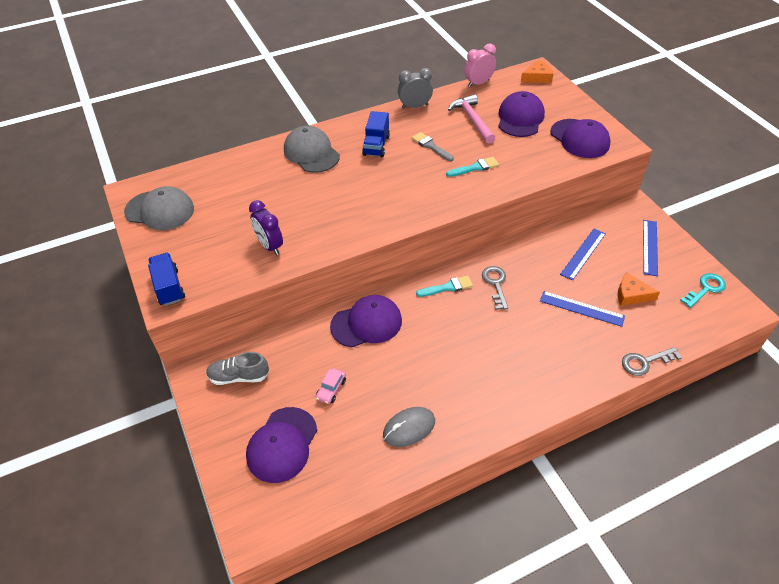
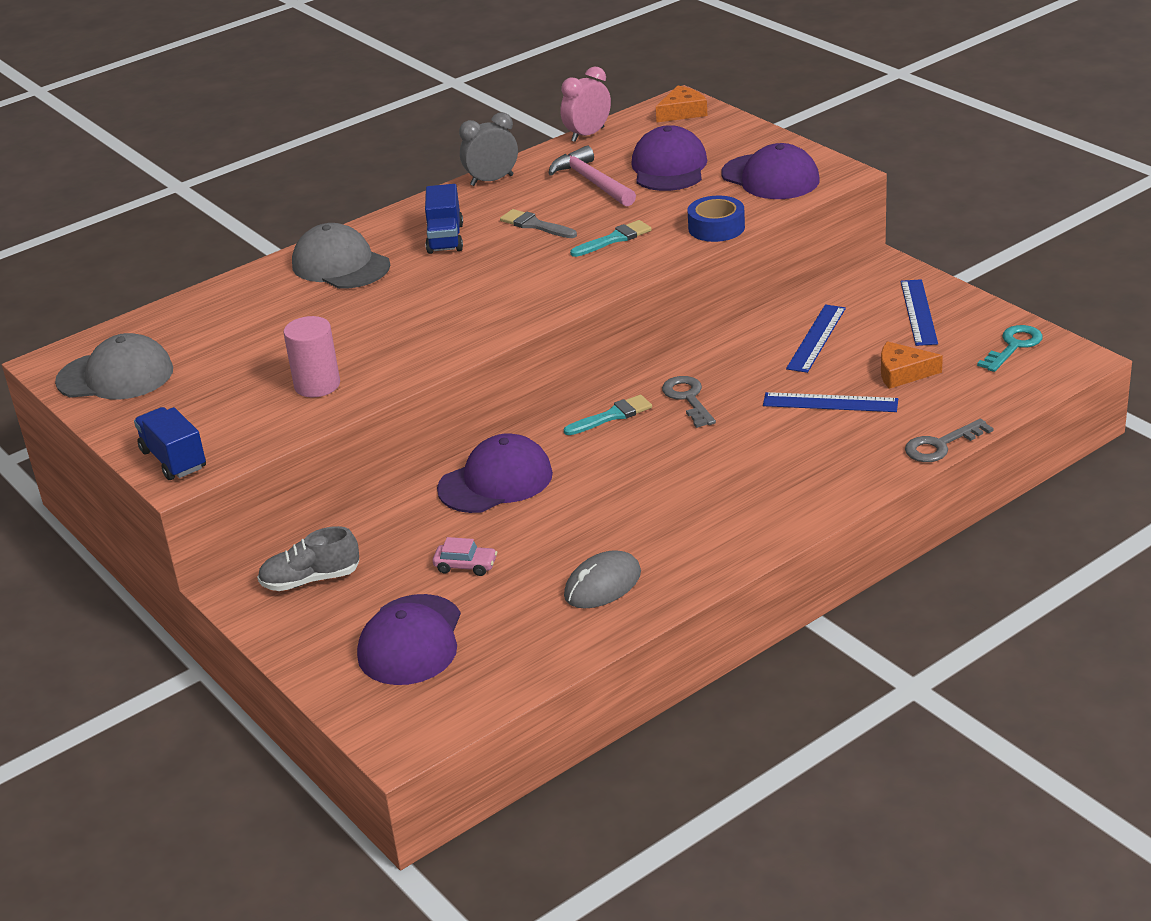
camera: 10 degrees left, 15 degrees down
purple clock [249,200,283,255] -> pink cylinder [283,316,340,397]
pink car [316,368,346,404] -> pink car turned 90 degrees counterclockwise [433,537,497,576]
none -> blue tape [688,196,745,242]

